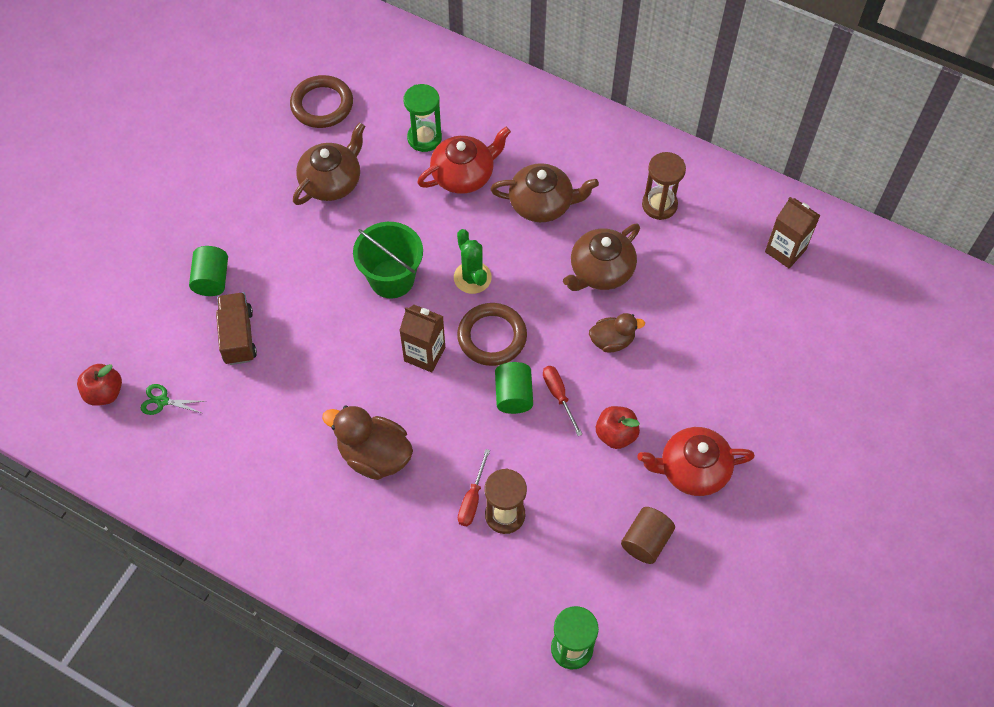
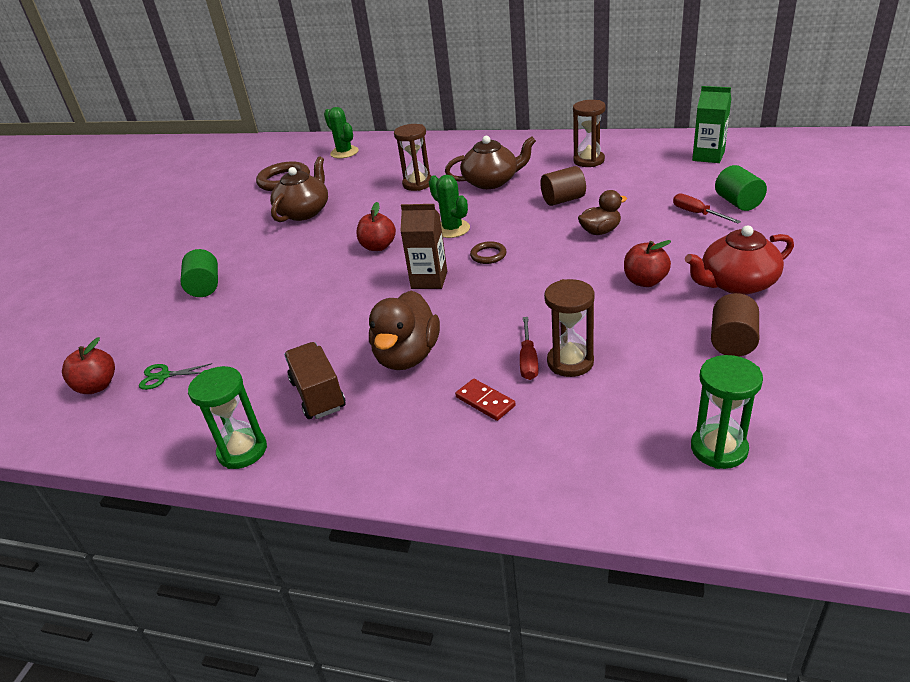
camera: 10 degrees left, 25 degrees down
brown truck [216,292,257,365] -> brown truck moved to [284,342,346,419]
brown duck [322,406,413,480] -> brown duck turned 90 degrees counterclockwise [369,290,440,370]
green bucket [353,222,423,298] -> red apple [357,202,396,251]
green hourglass [404,84,442,152] -> green hourglass moved to [188,366,267,469]
red teapot [417,127,511,194] -> brown hourglass [394,124,431,191]
brown ring [457,303,527,366] -> brown ring [470,241,507,264], size x0.53
green cylinder [495,362,533,414] -> green cylinder moved to [715,165,767,211]
red screwdriver [543,366,582,436] -> red screwdriver moved to [673,193,741,223]
brown teapot [563,224,640,291] -> brown cylinder [540,166,586,206]
brown carton [765,197,821,268] -> green carton [692,86,731,163]
none -> green cactus [324,107,359,158]
none -> red domino [455,379,516,421]

